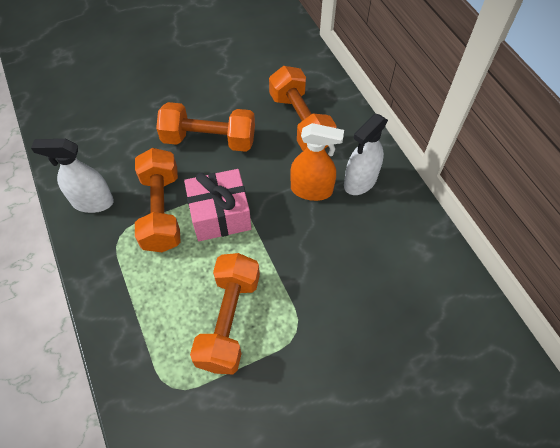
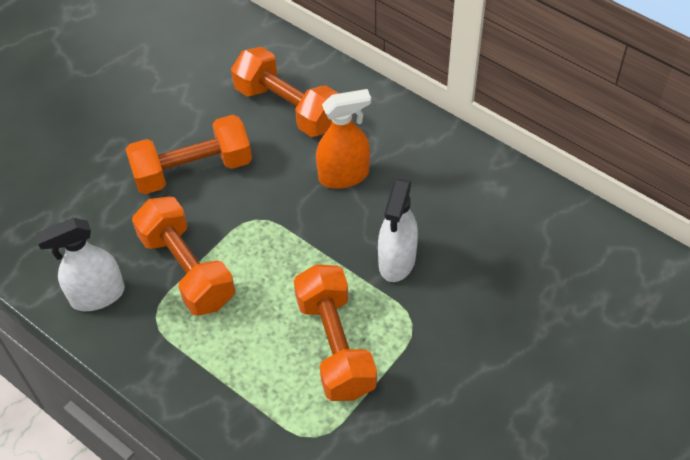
camera: 25 degrees left, 5 degrees down
pink gift [184,169,251,241] -> none
white spray bottle [344,114,388,195] -> white spray bottle moved to [378,178,418,282]

